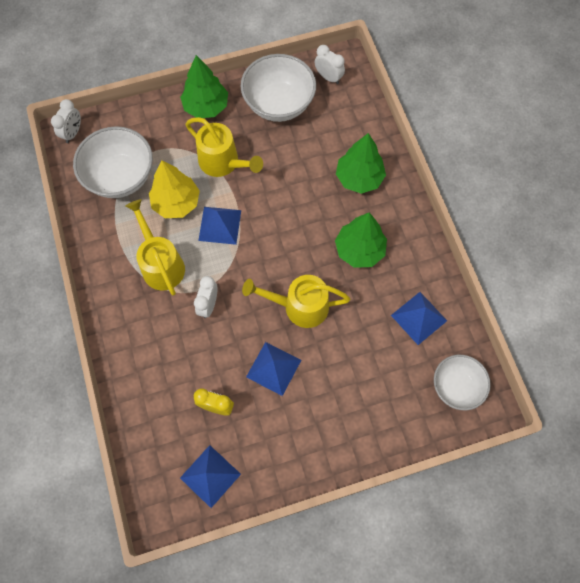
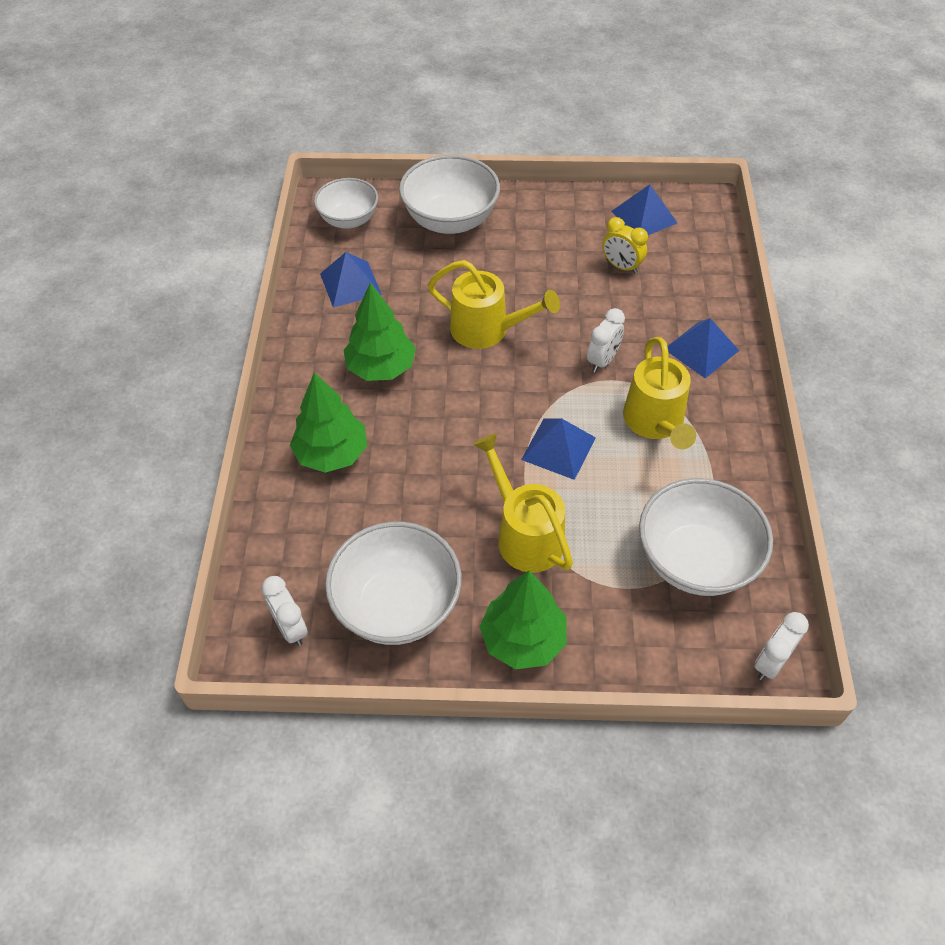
camera: 160 degrees left, 15 degrees down
yellow tree [149,160,200,218] -> none
blue pyramid [246,342,301,396] -> blue pyramid moved to [668,318,739,378]
none -> white bowl [399,155,500,234]

